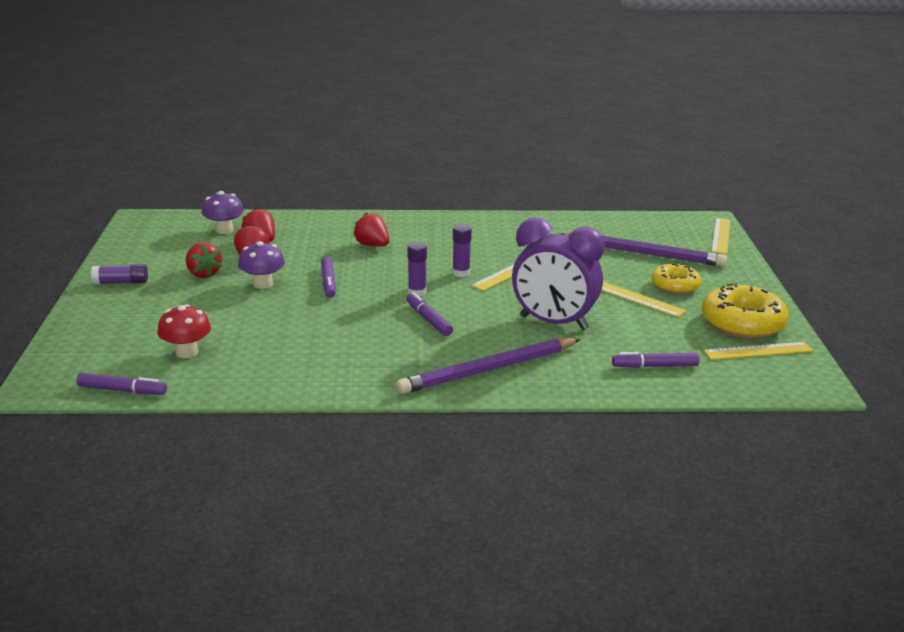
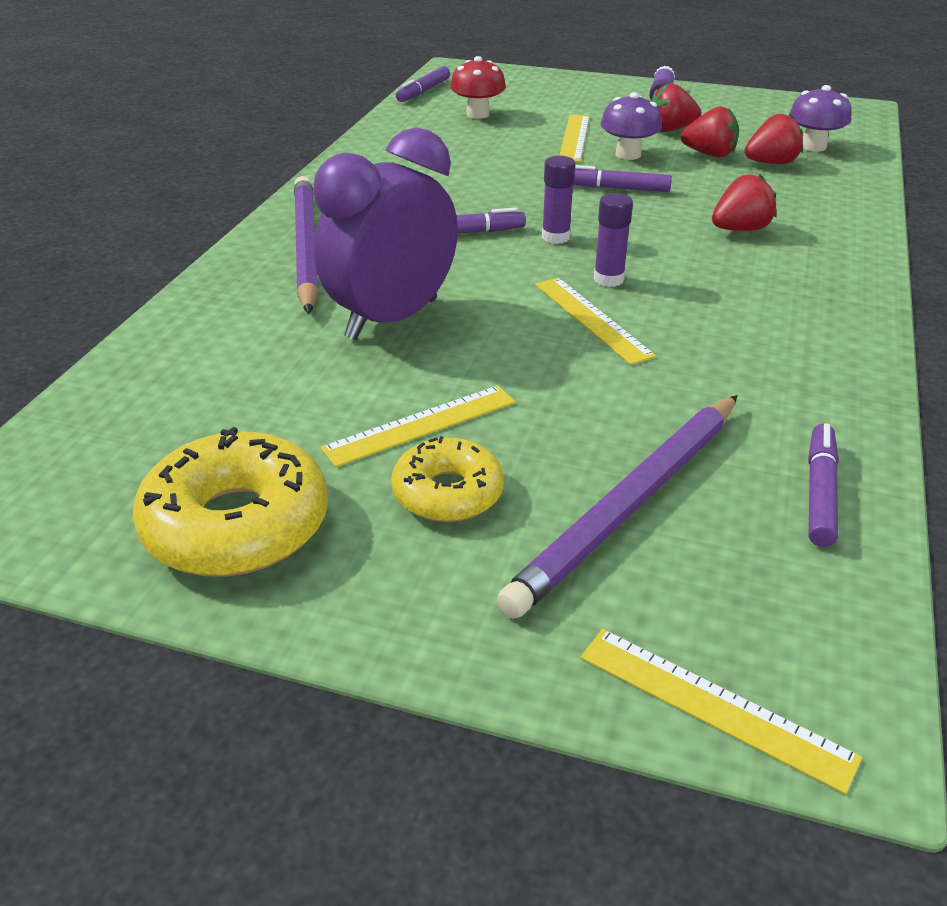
camera: 110 degrees right, 10 degrees up
purple marker [612,352,699,368] -> purple marker moved to [808,423,839,547]
yellow ruler [704,342,813,360] -> yellow ruler moved to [559,115,589,162]

